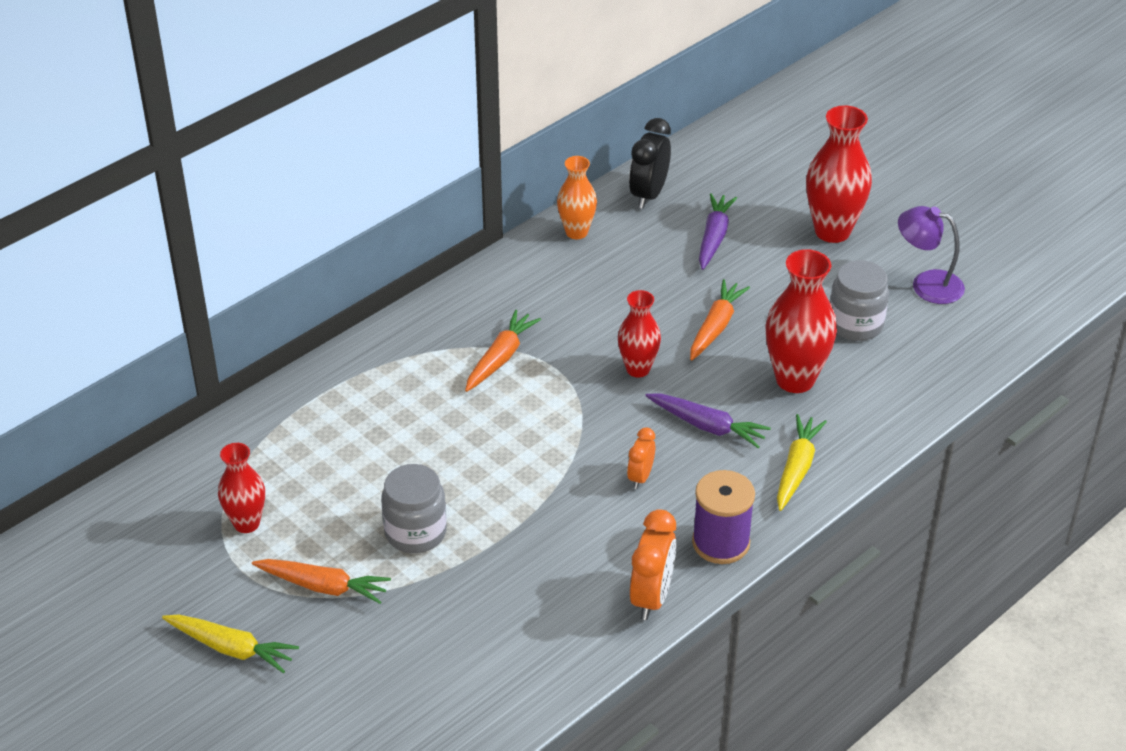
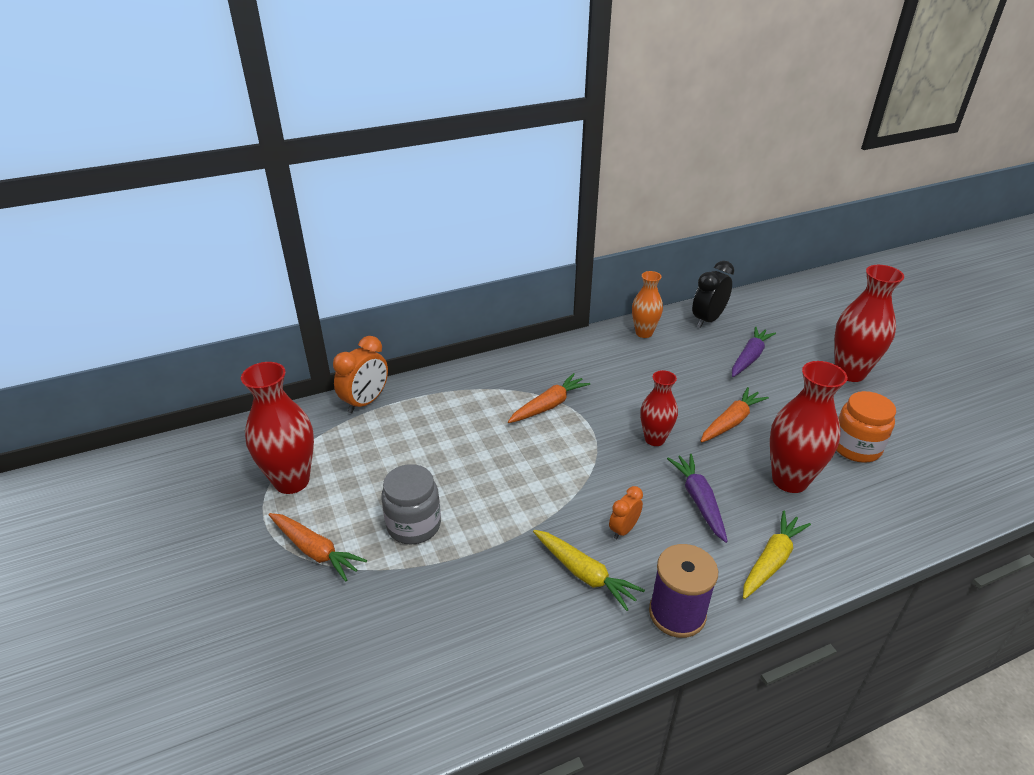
camera: 20 degrees right, 5 degrees down
yellow carrot [162,614,299,673] -> yellow carrot moved to [533,530,645,611]
red vase [218,443,265,533] -> red vase [241,362,314,494], size x1.62
orange clock [630,509,676,620] -> orange clock moved to [333,336,388,413]
purple carrot [645,394,771,448] -> purple carrot turned 150 degrees counterclockwise [667,454,728,543]
grey jar [830,260,889,341] -> orange jar [836,391,896,463]
purple lamp [898,206,965,304] -> none

